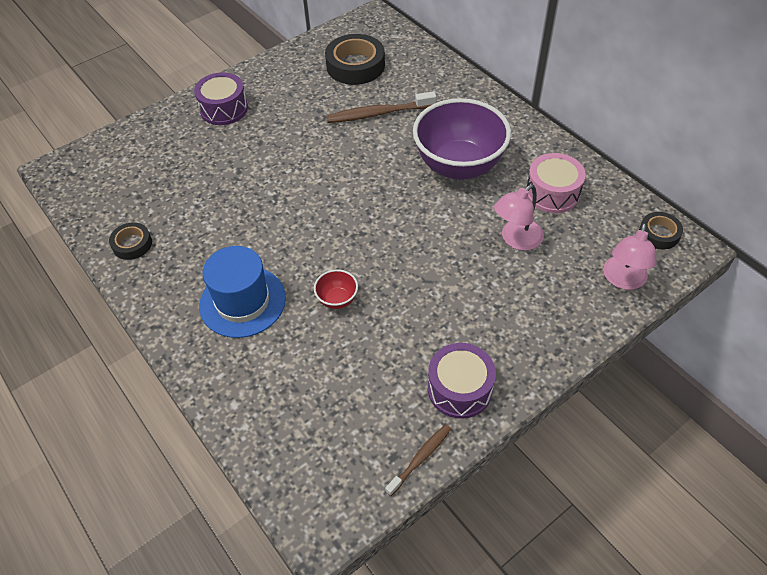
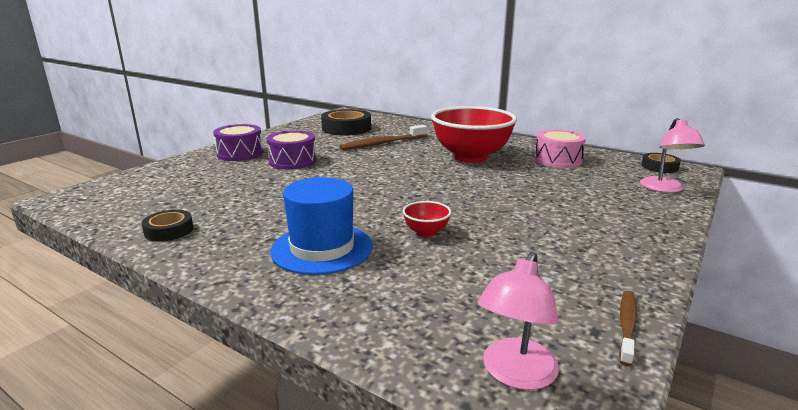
camera: 20 degrees left, 30 degrees down
purple bowl [413,98,511,180] -> red bowl [431,106,517,163]
purple drum [428,343,496,419] -> purple drum moved to [266,130,317,170]
pink lamp [494,184,544,251] -> pink lamp moved to [478,252,559,390]

